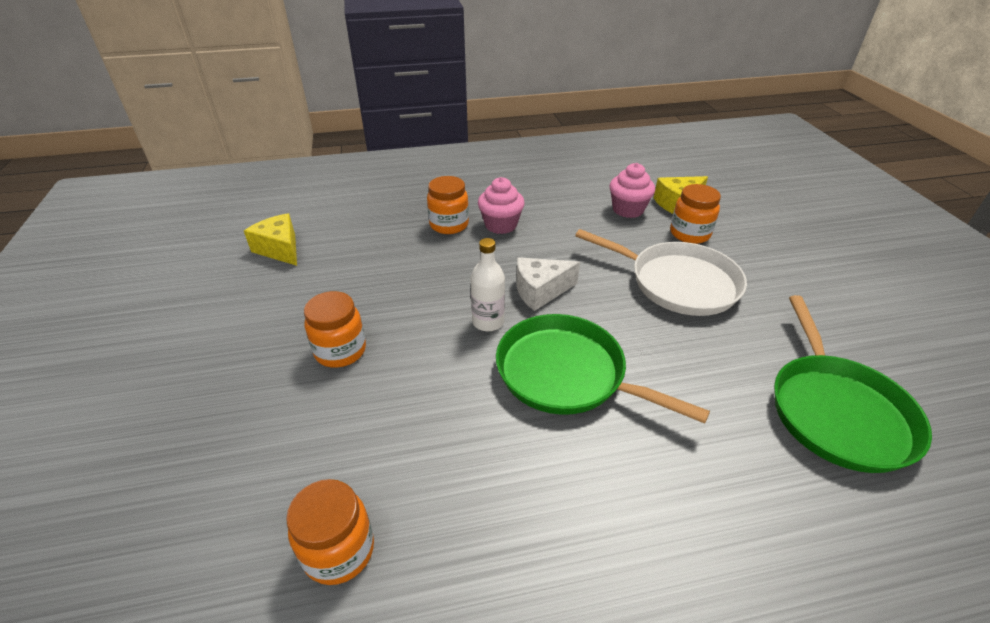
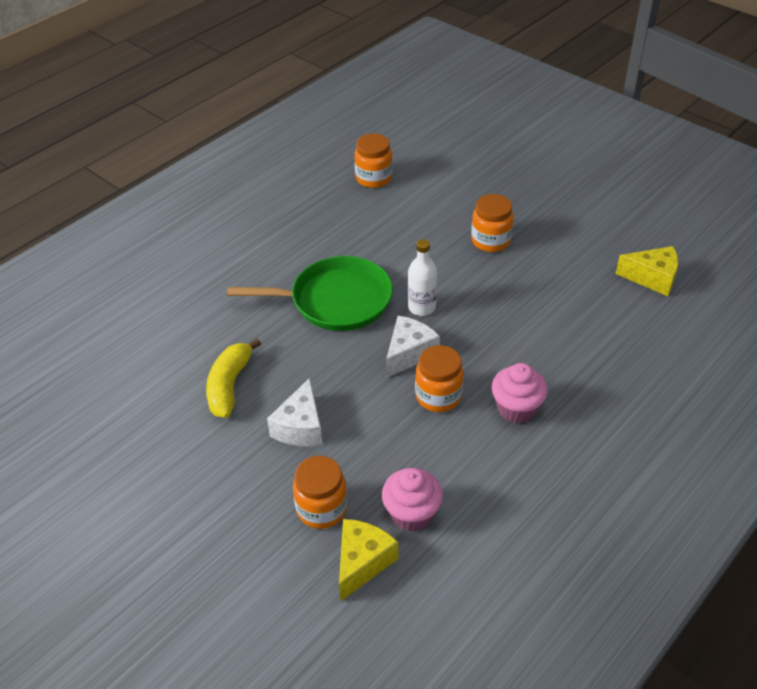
camera: 145 degrees right, 5 degrees up
orange jar [427,176,469,234] -> orange jar moved to [415,345,464,412]
white pan [575,229,747,316] -> white cheese [267,378,323,447]
green pan [774,295,932,473] -> none
none -> yellow banana [206,338,261,418]

